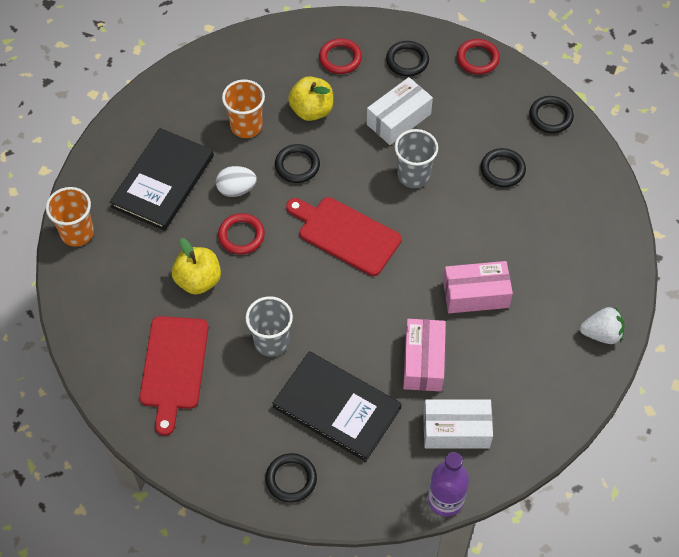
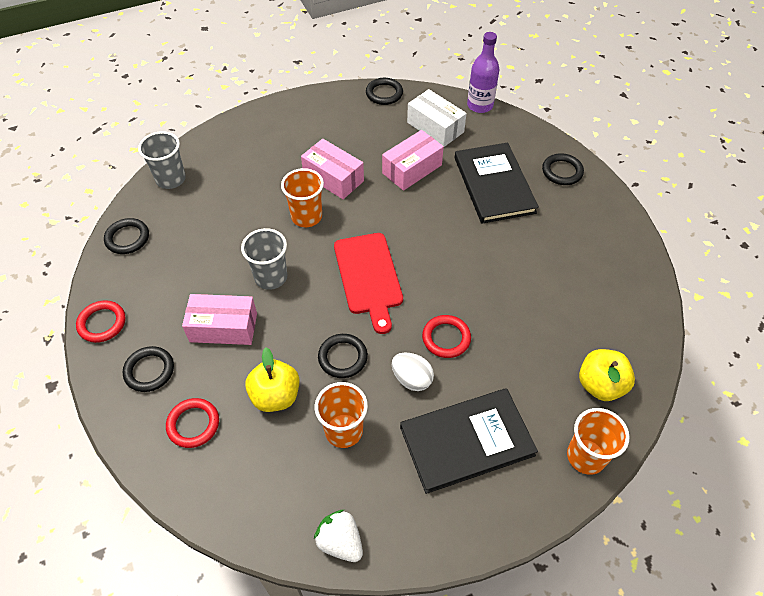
camera: 135 degrees left, 5 degrees down
red cutting board [139,316,209,436] -> none
yellow apple [172,238,221,295] -> yellow apple moved to [579,349,635,401]
grey cup [245,296,293,357] -> grey cup moved to [138,131,186,189]
white box [367,77,433,145] -> pink box [182,294,257,345]
black ring [481,148,526,187] -> black ring moved to [366,78,403,105]
white strawberry [580,307,625,344] -> white strawberry moved to [314,510,363,562]
none -> orange cup [281,168,324,227]

